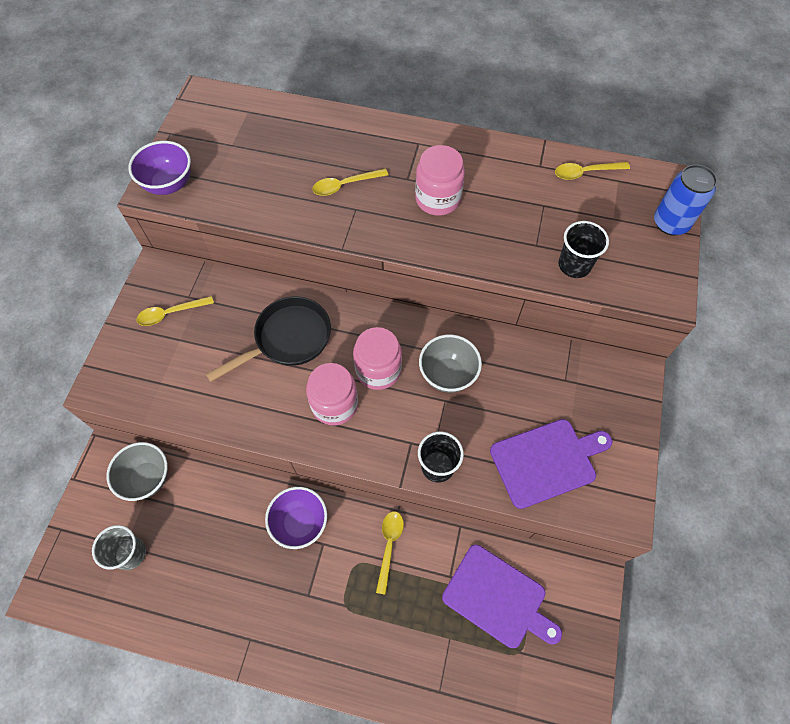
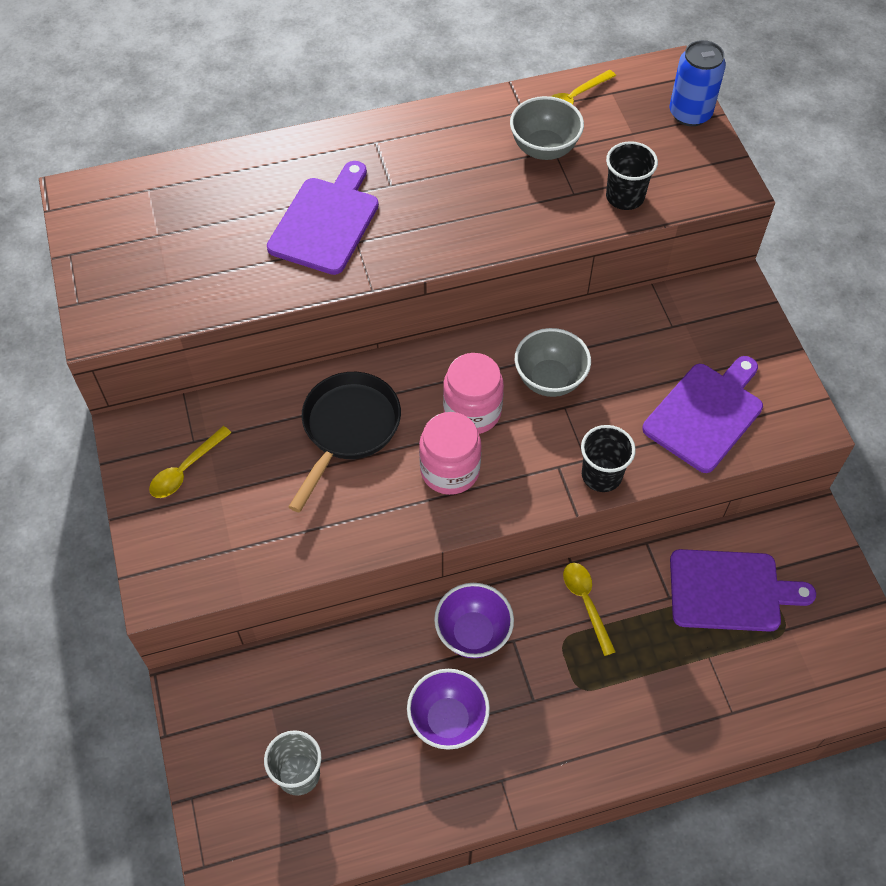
camera: 30 degrees left, 5 degrees down
grey bowl [106,442,168,501] -> grey bowl moved to [510,96,584,160]
purple bowl [128,141,191,195] -> purple bowl moved to [407,669,490,750]
yellow spoon [312,168,388,196] -> purple cutting board [267,161,379,275]
pink jar [415,145,465,216] -> none

